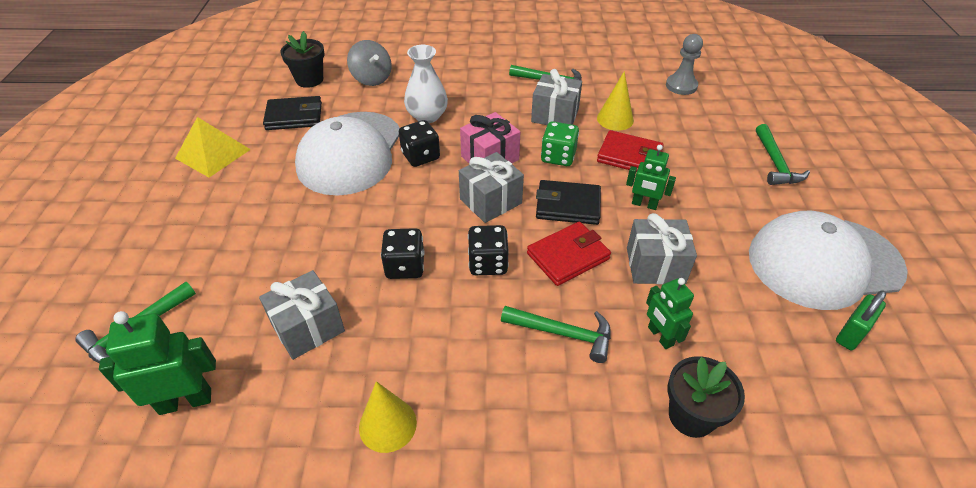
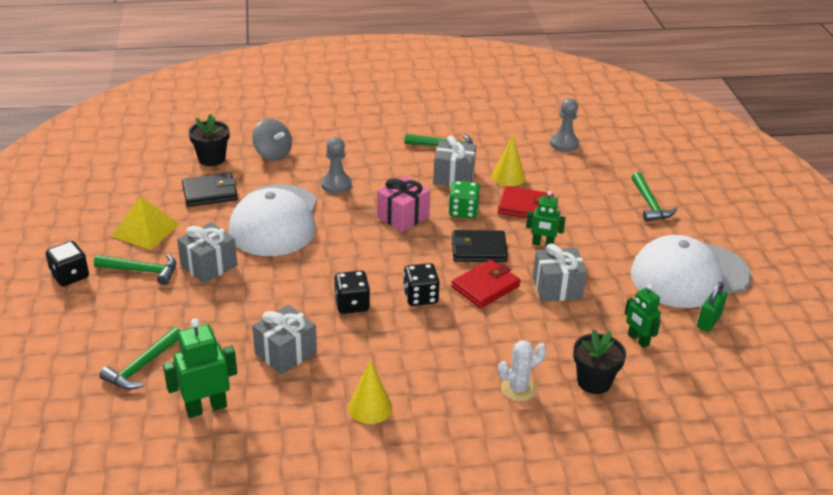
camera: 10 degrees left, 10 degrees down
black dice [399,120,440,167] -> black dice moved to [46,241,89,286]
white vase [404,45,448,123] -> grey pawn [321,137,352,194]
grey gift [459,152,524,223] -> grey gift moved to [177,222,237,283]
green hammer [501,306,611,363] -> green hammer moved to [94,254,176,285]
green robot [646,278,694,349] -> green robot moved to [624,284,661,348]
none -> white cactus [498,340,547,401]

